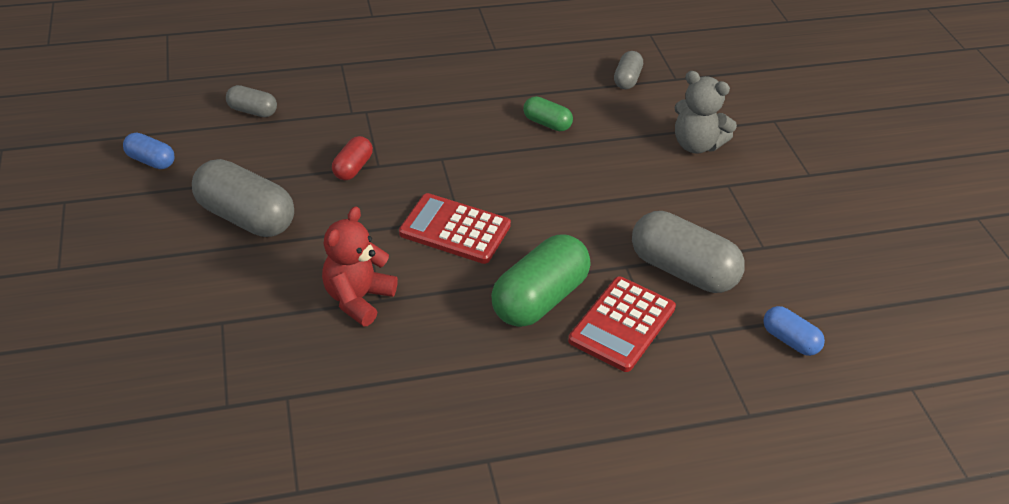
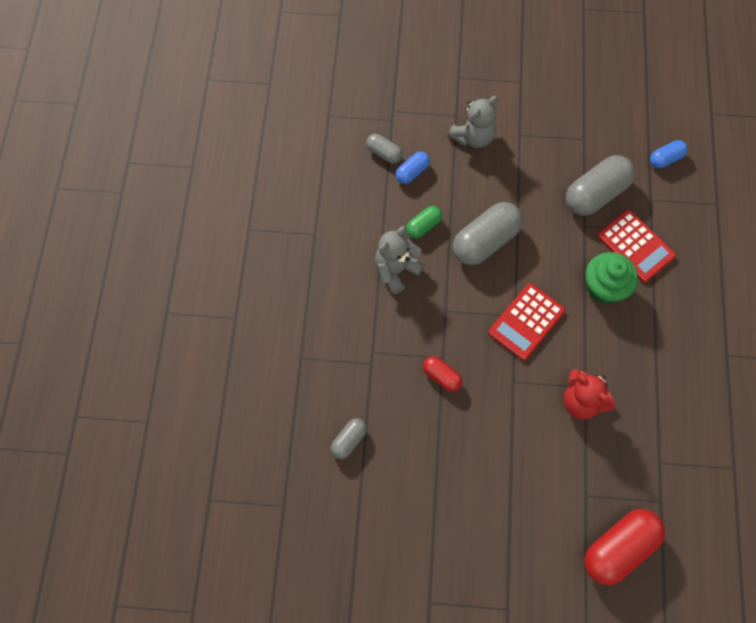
camera: 70 degrees left, 25 degrees up
blue capsule [123,133,175,169] -> blue capsule moved to [396,151,430,184]
grey capsule [192,159,294,237] -> grey capsule moved to [453,202,523,265]
green capsule [491,234,590,327] -> green cupcake [585,252,638,304]
none -> grey teddy bear [375,226,424,294]
none -> red capsule [584,509,665,585]

